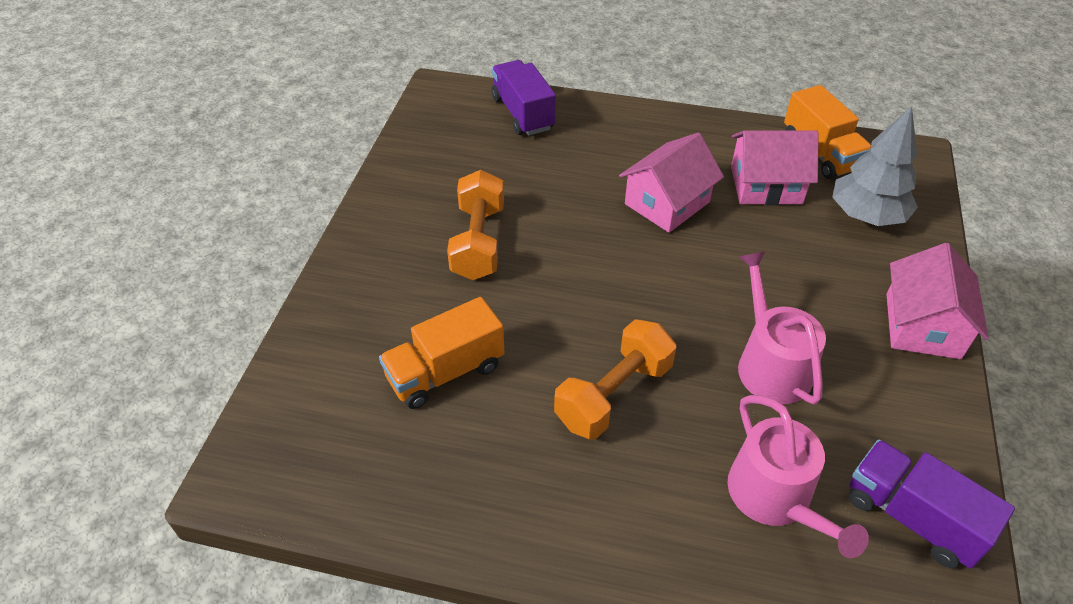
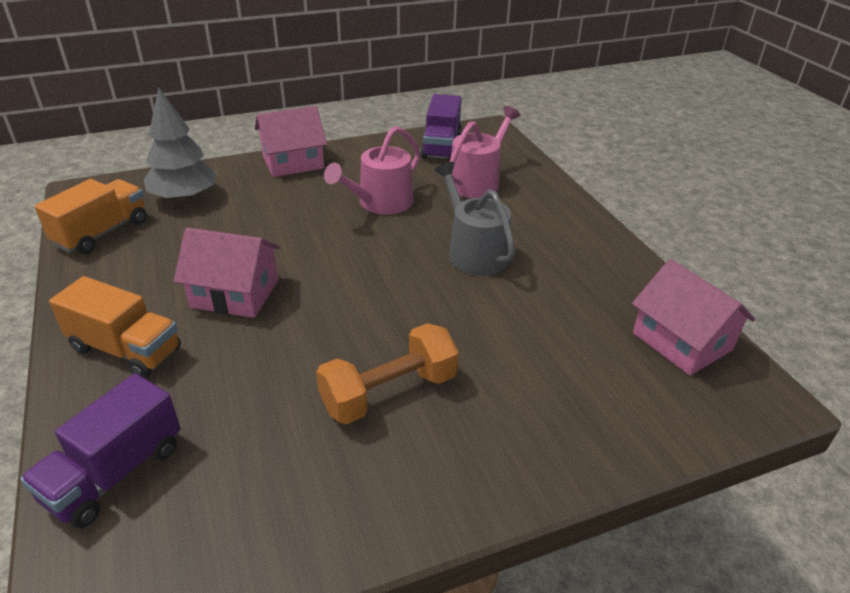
camera: 125 degrees left, 10 degrees down
orange truck [379,297,505,409] -> orange truck moved to [49,276,181,378]
orange dumbbell [554,319,676,439] -> grey watering can [434,162,515,276]
pink house [731,130,819,205] -> pink house moved to [632,259,755,376]

